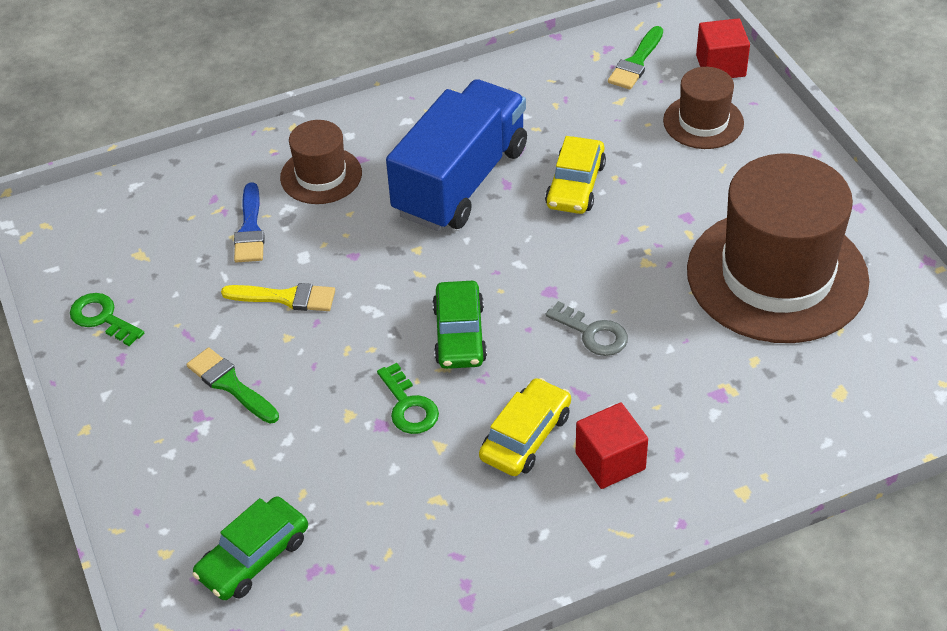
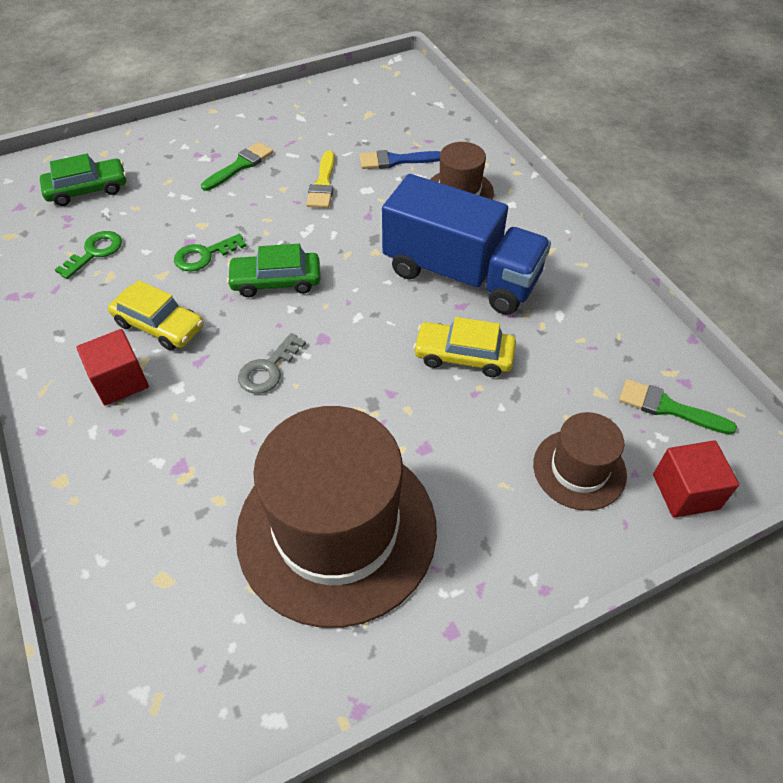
camera: 85 degrees right, 5 degrees up
green key [70,293,144,346] -> green key moved to [55,231,122,279]
green car [192,496,308,600] -> green car turned 120 degrees clockwise [40,154,127,206]

